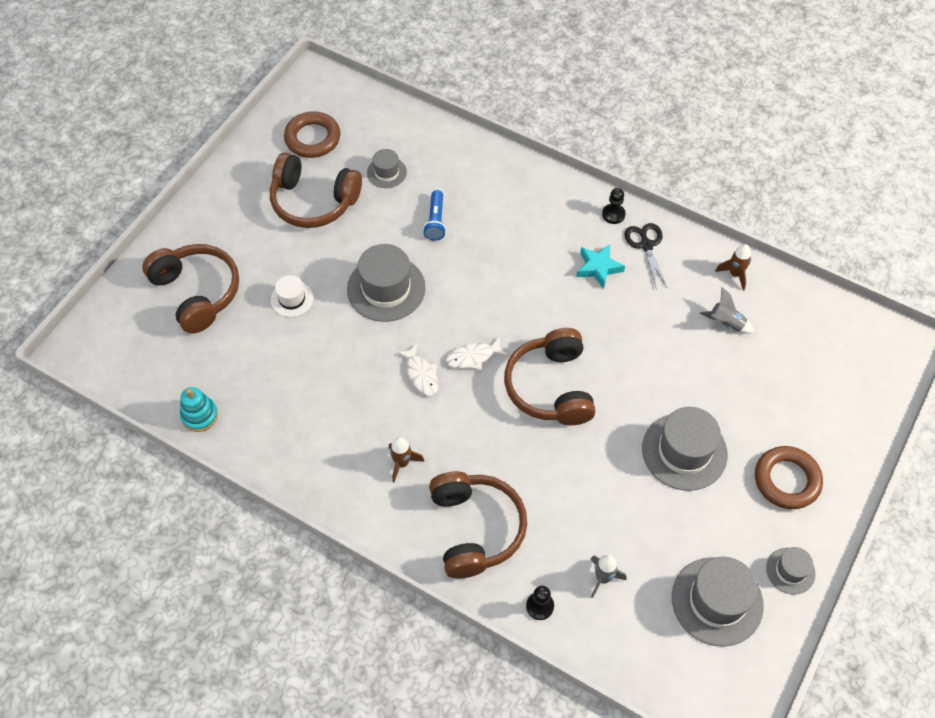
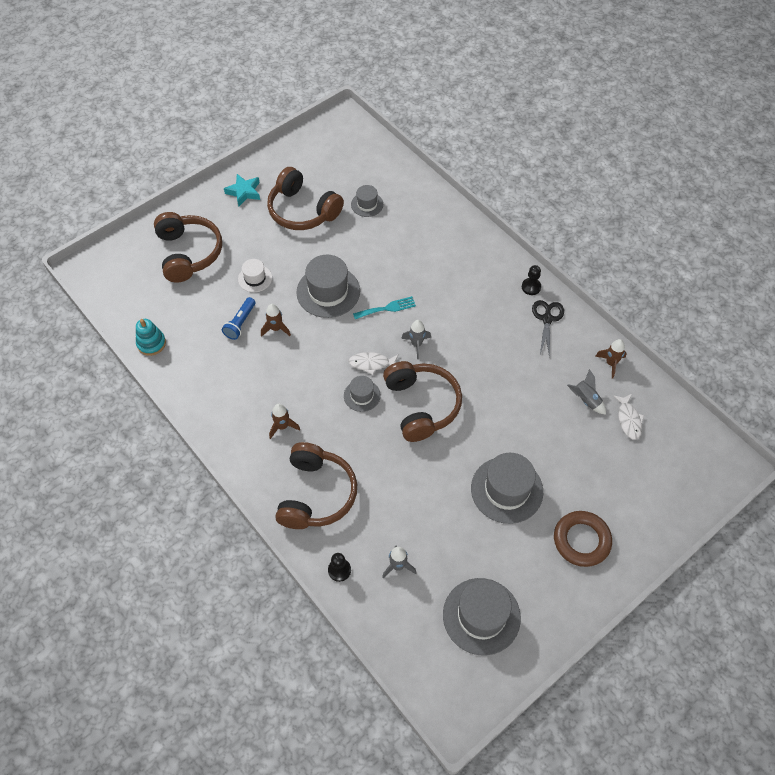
camera: 20 degrees right, 0 degrees up
brown ring [284,111,340,158] -> none
white fish [397,344,438,396] -> white fish moved to [613,394,644,440]
blue flashlight [423,190,446,241] -> blue flashlight moved to [222,297,255,340]
brown headphones [504,328,595,425] -> brown headphones turned 150 degrees clockwise [383,361,462,442]
turquoise star [576,244,625,289] -> turquoise star moved to [224,174,260,206]
grey hat [766,547,816,594] -> grey hat moved to [344,376,381,412]
none -> brown rocket [261,304,291,337]
none -> turquoise fork [353,296,416,319]
none -> grey rocket [401,320,431,359]

